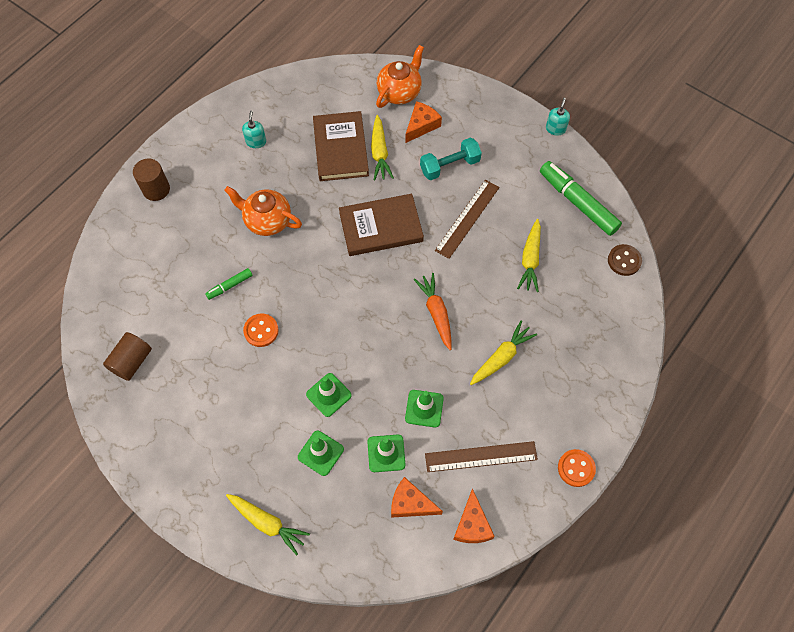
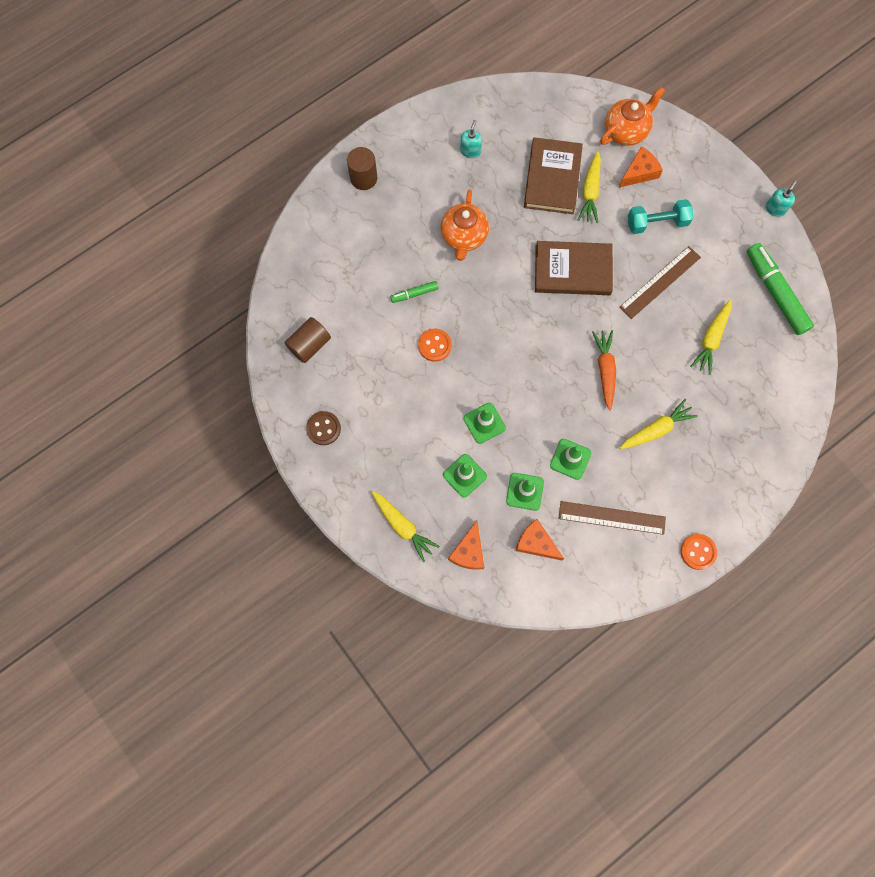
camera: 15 degrees right, 10 degrees up
orange teapot [224,186,302,236] -> orange teapot turned 120 degrees counterclockwise [441,189,489,261]
orange cheese [453,488,495,543] -> orange cheese moved to [448,521,484,570]
brown button [608,244,642,276] -> brown button moved to [306,411,341,445]

